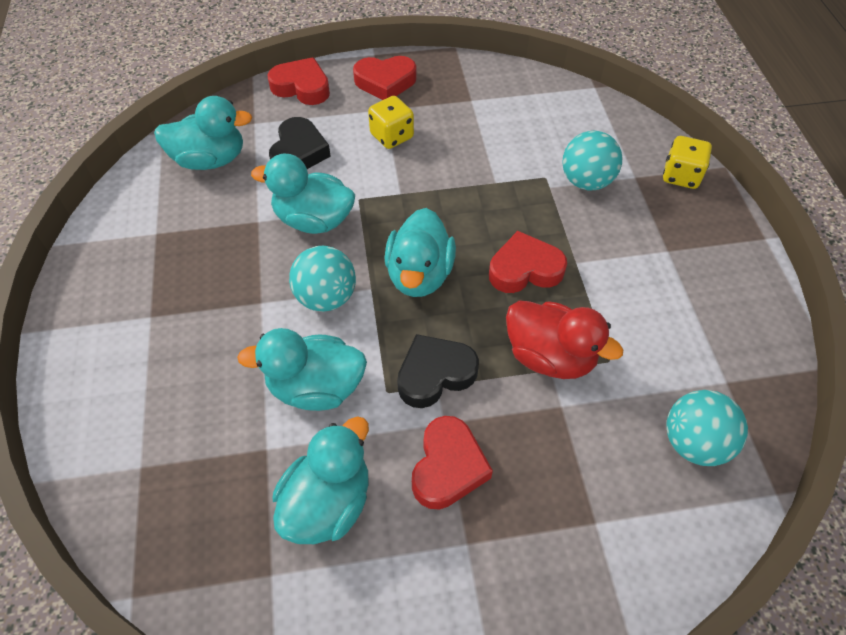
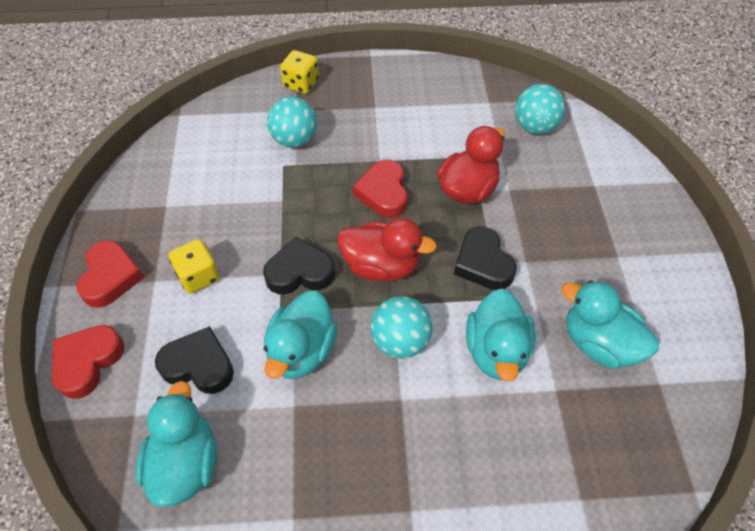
camera: 85 degrees left, 0 degrees up
turquoise duck [385,208,456,297] -> red duck [338,218,437,281]
red heart [412,416,493,510] -> none
none -> black heart [263,237,335,295]

